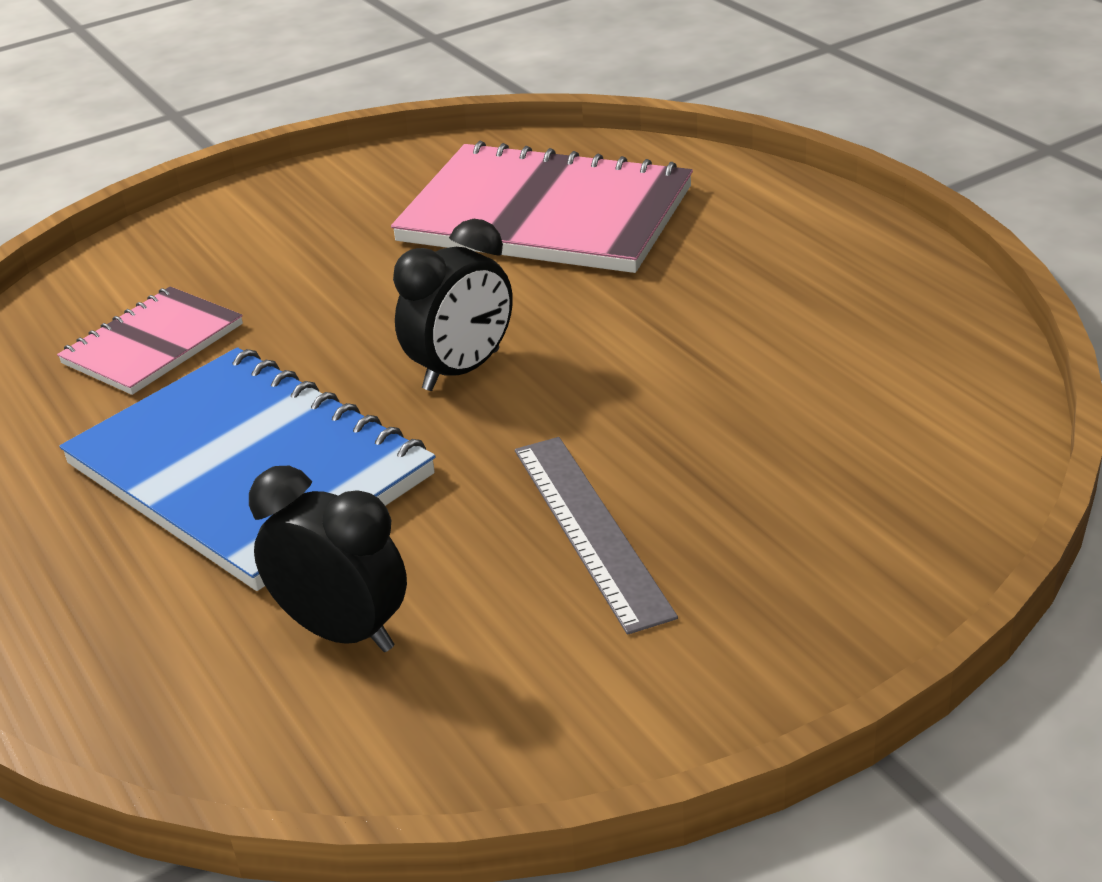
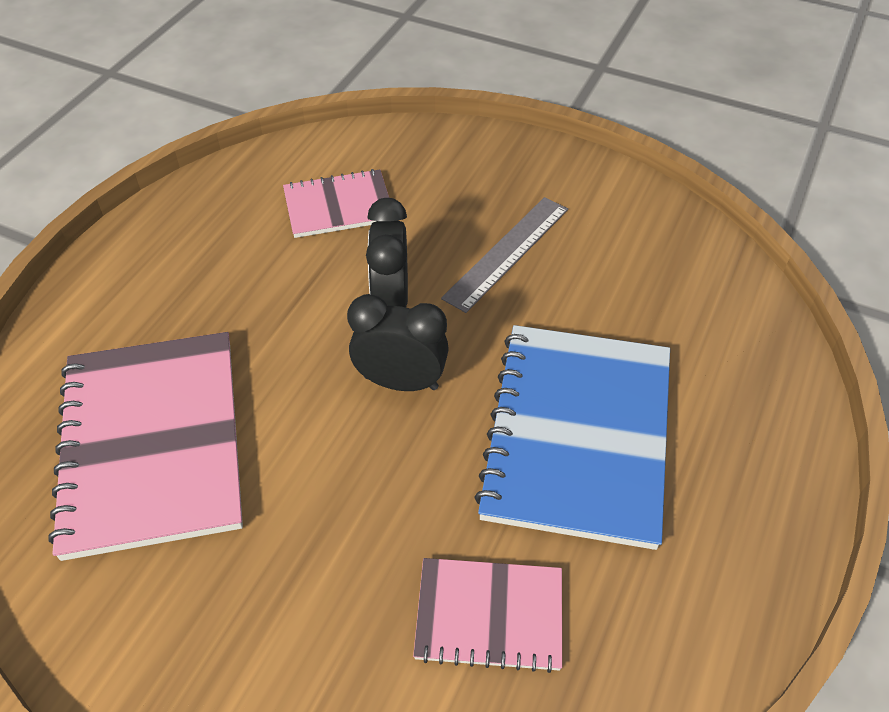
camera: 125 degrees left, 15 degrees up
black clock [249,466,407,652] -> black clock moved to [366,198,408,307]
none -> pink notebook [283,169,389,238]

